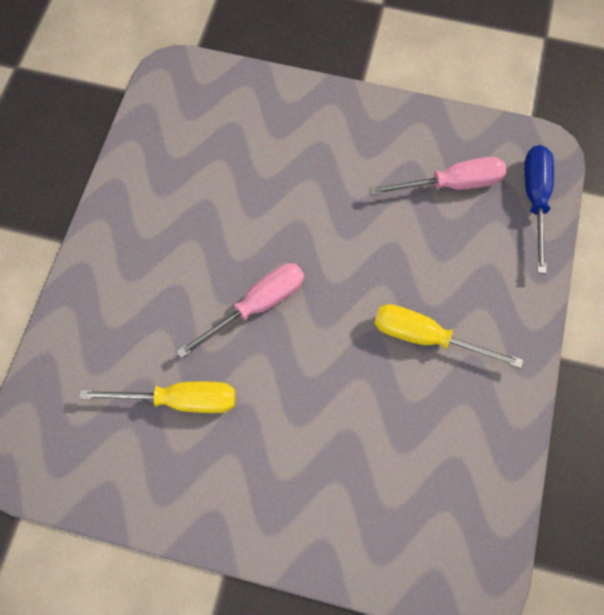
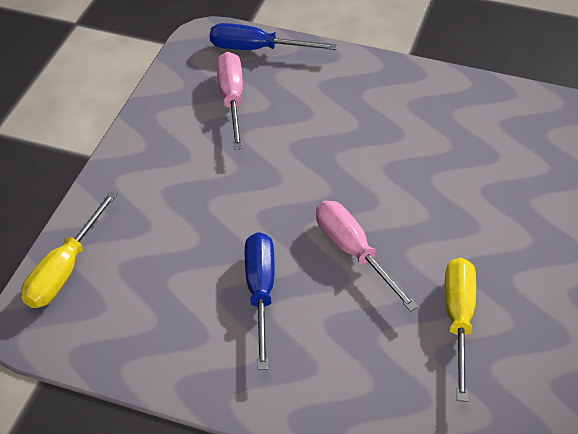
camera: 85 degrees left, 20 degrees down
yellow screwdriver [374,304,523,369] -> yellow screwdriver moved to [21,191,117,308]
none -> blue screwdriver [245,232,275,370]

